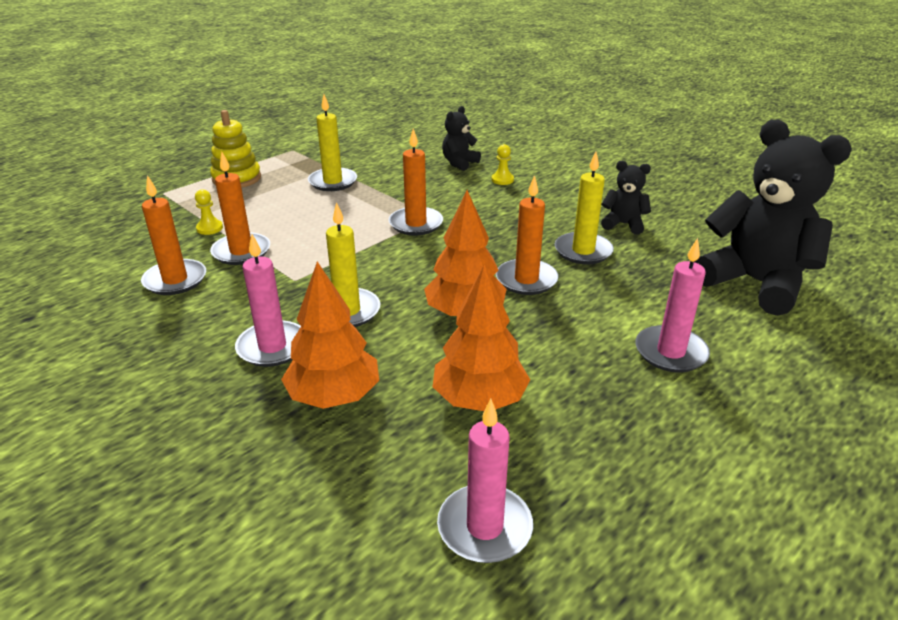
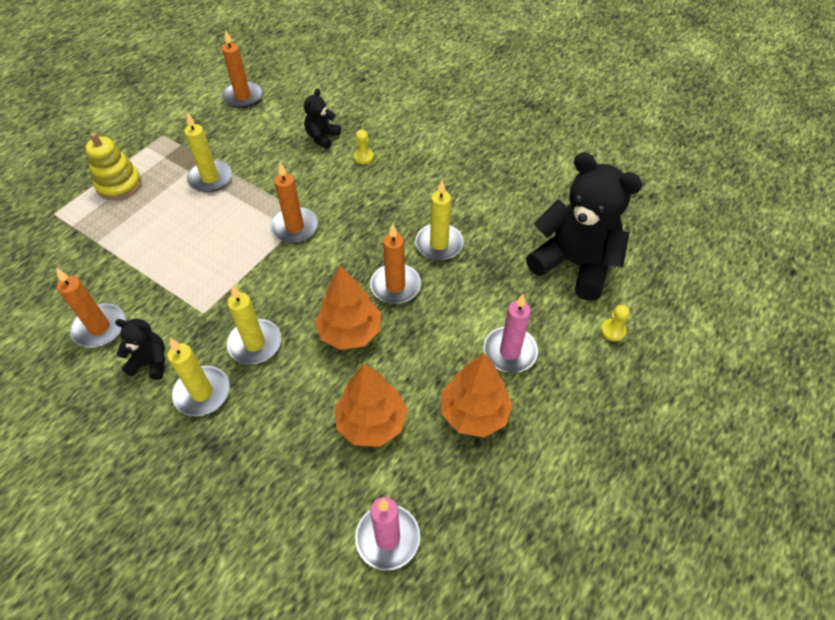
camera: 10 degrees left, 20 degrees up
yellow pawn [195,189,223,235] -> yellow pawn moved to [601,305,630,341]
orange candle [210,152,270,265] -> orange candle moved to [222,30,263,108]
pink candle [235,234,301,367] -> yellow candle [167,338,230,416]
orange tree [281,261,379,409] -> orange tree moved to [441,353,513,437]
black teddy bear [601,161,651,235] -> black teddy bear moved to [115,319,165,380]

